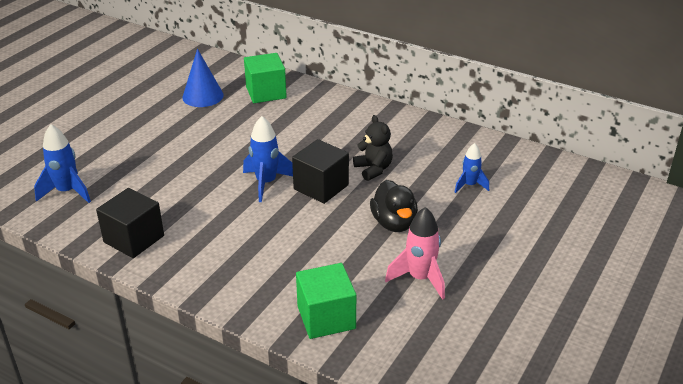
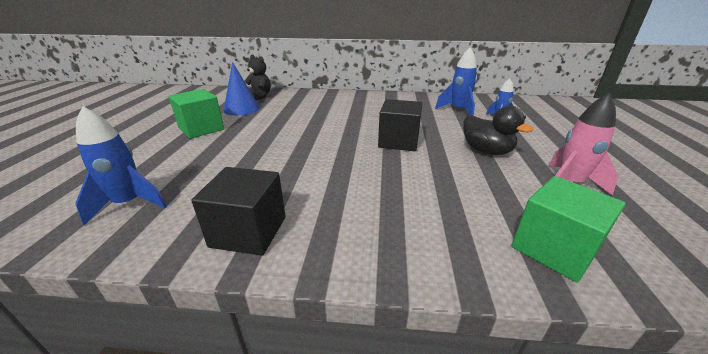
camera: 25 degrees left, 5 degrees down
blue rocket [243,116,293,202] -> blue rocket moved to [435,47,477,116]
green cube [244,53,287,103] -> green cube moved to [169,89,224,139]
black teddy bear [353,115,393,181] -> black teddy bear moved to [244,55,271,101]

